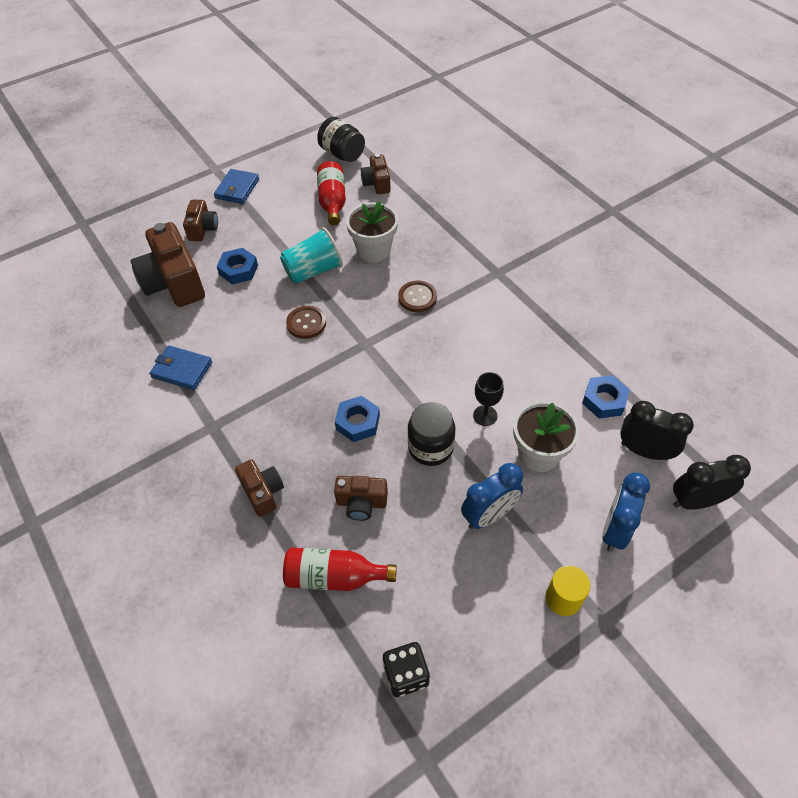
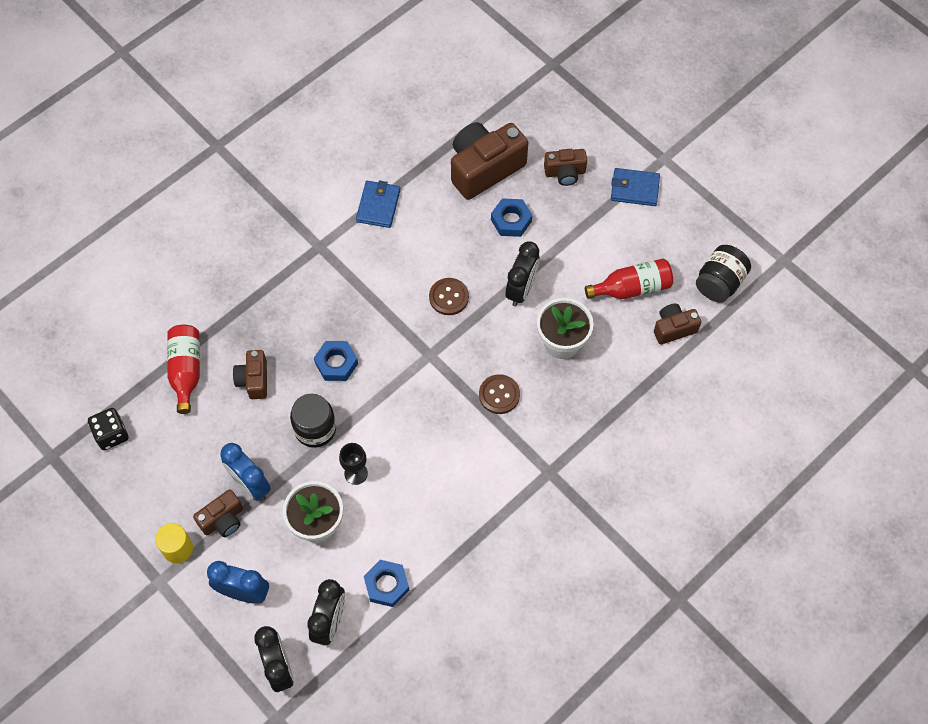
camera: 80 degrees right, 10 degrees up
brown camera [235,459,284,517] -> brown camera moved to [193,489,243,537]
turquoise cup [280,227,343,284] -> black clock [506,241,540,306]

